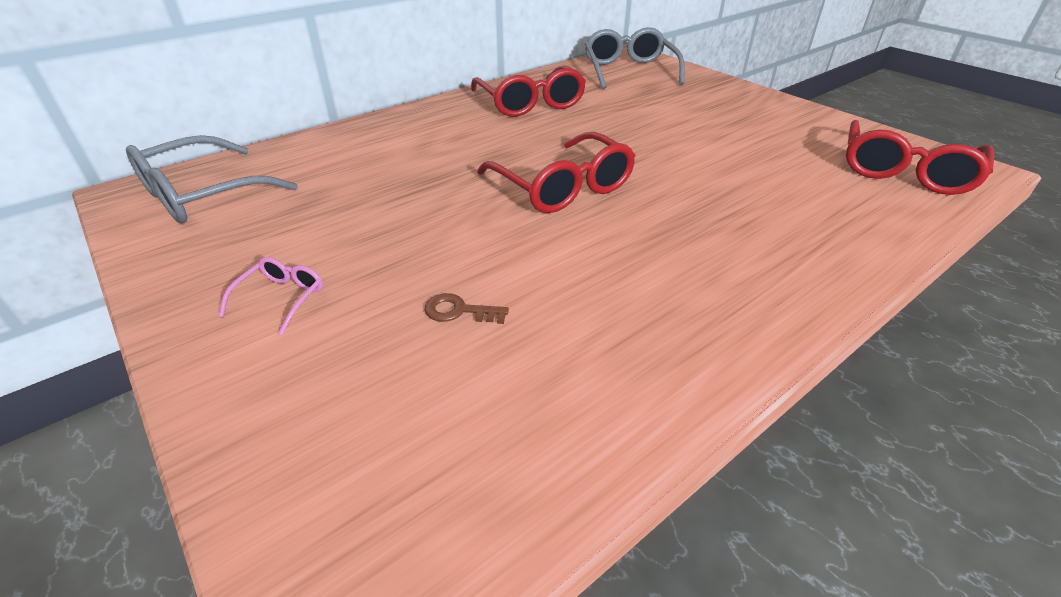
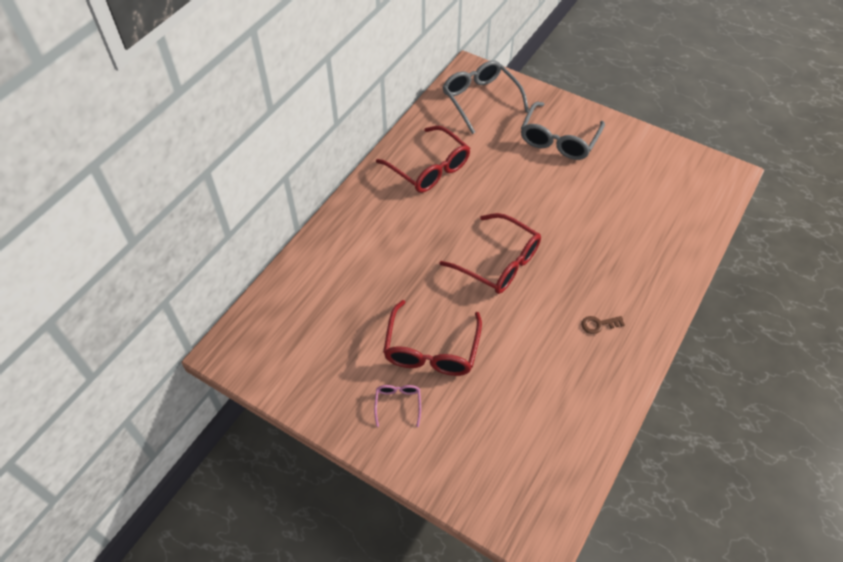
camera: 20 degrees left, 15 degrees up
grey glasses [126,135,298,223] -> grey glasses moved to [521,102,605,160]
brown key [424,293,509,324] -> brown key moved to [581,316,625,334]
red glasses [846,120,994,195] -> red glasses moved to [383,300,482,376]

